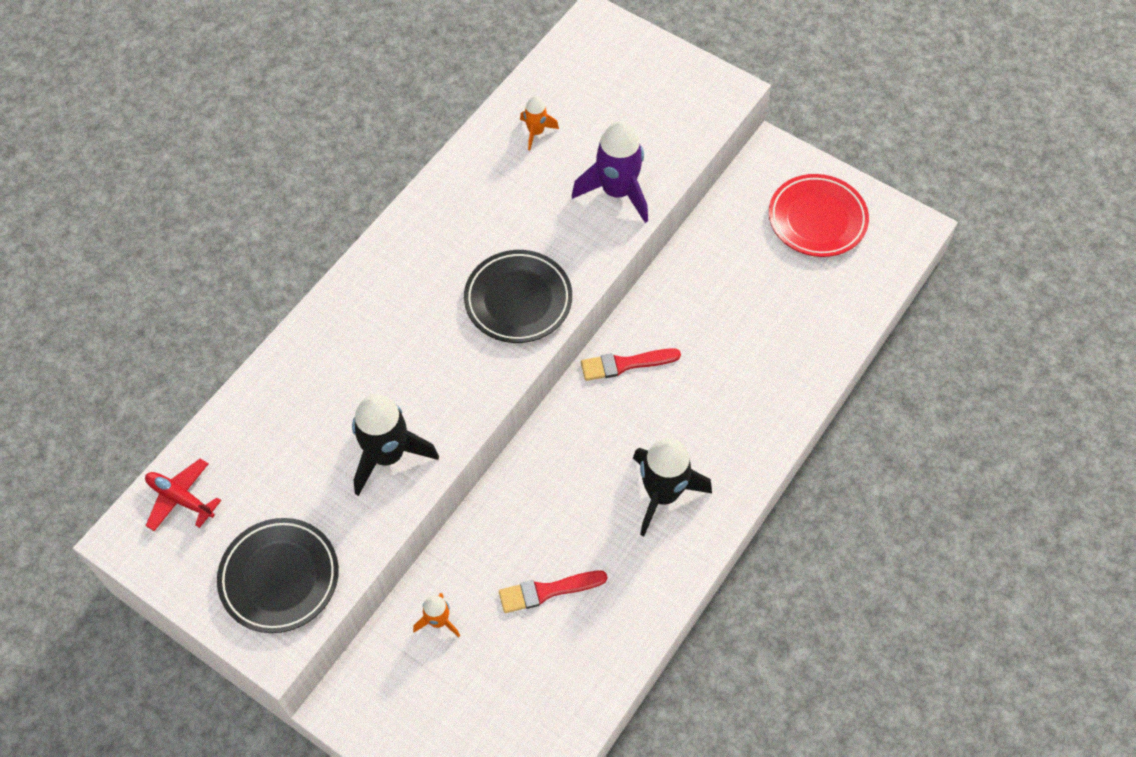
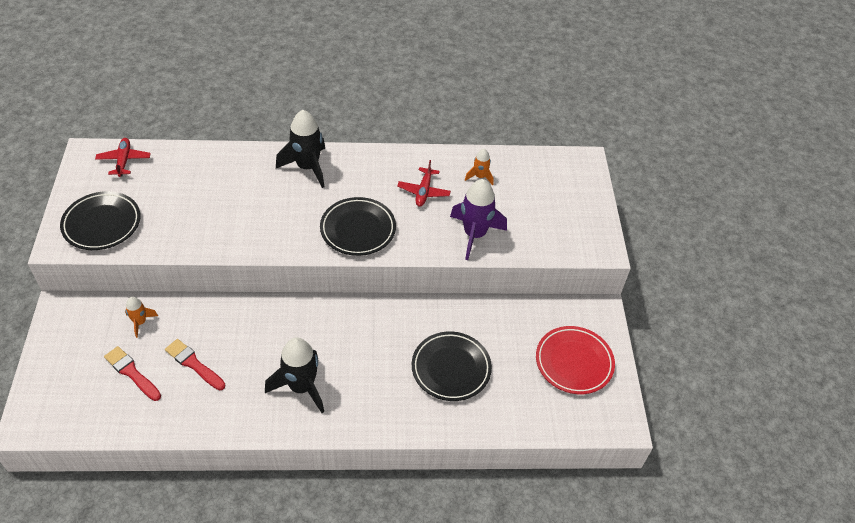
camera: 50 degrees right, 10 degrees down
black rocket [352,394,439,496] -> black rocket moved to [276,110,325,188]
red brush [581,348,681,381] -> red brush moved to [104,346,161,401]
none -> red plane [397,160,451,207]
none -> black plate [412,331,492,401]

